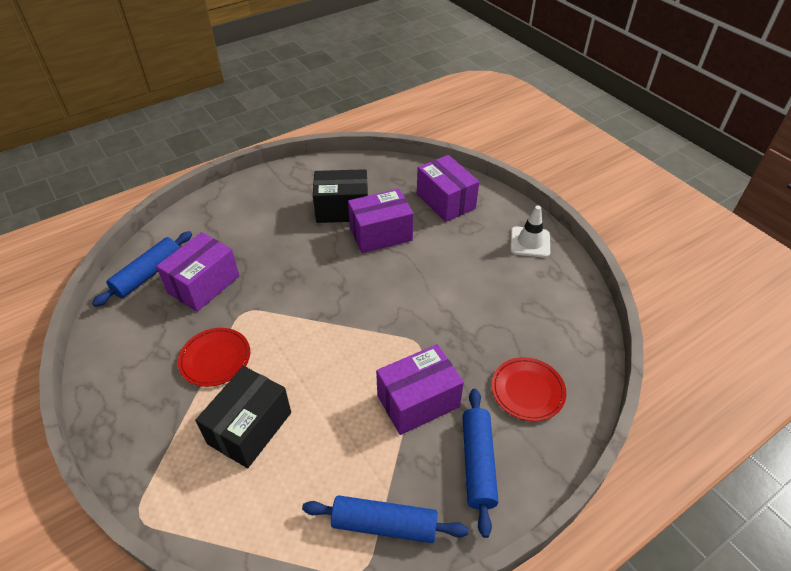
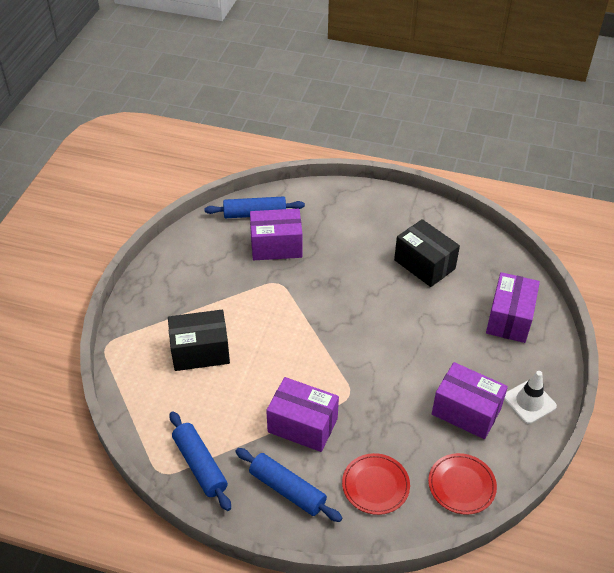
camera: 50 degrees right, 0 degrees up
red plate [178,328,250,387] -> red plate moved to [428,453,497,515]
purple box [348,189,414,253] -> purple box moved to [432,362,508,439]
blue rolling pin [462,389,498,538] -> blue rolling pin turned 75 degrees clockwise [236,448,342,522]

